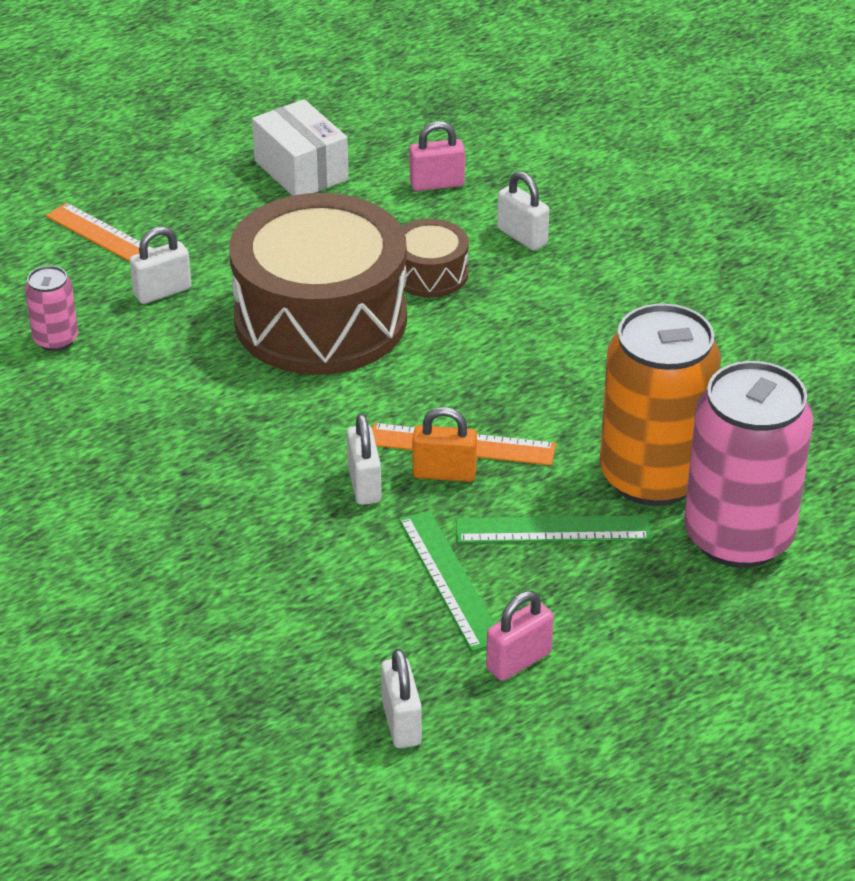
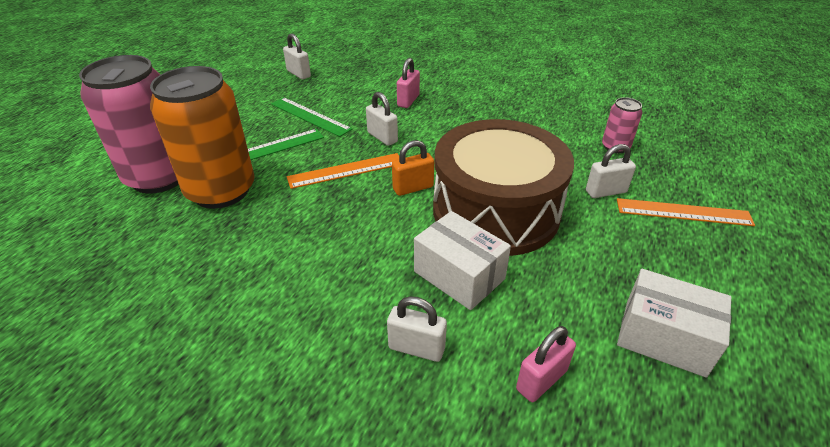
camera: 150 degrees right, 0 degrees up
white padlock [130,227,192,304] -> white padlock turned 45 degrees clockwise [586,144,636,198]
brown drum [402,219,469,297] -> white box [414,211,511,310]
orange padlock [412,407,477,482] -> orange padlock moved to [392,140,434,196]
pink padlock [486,591,554,681] -> pink padlock moved to [397,58,420,108]

